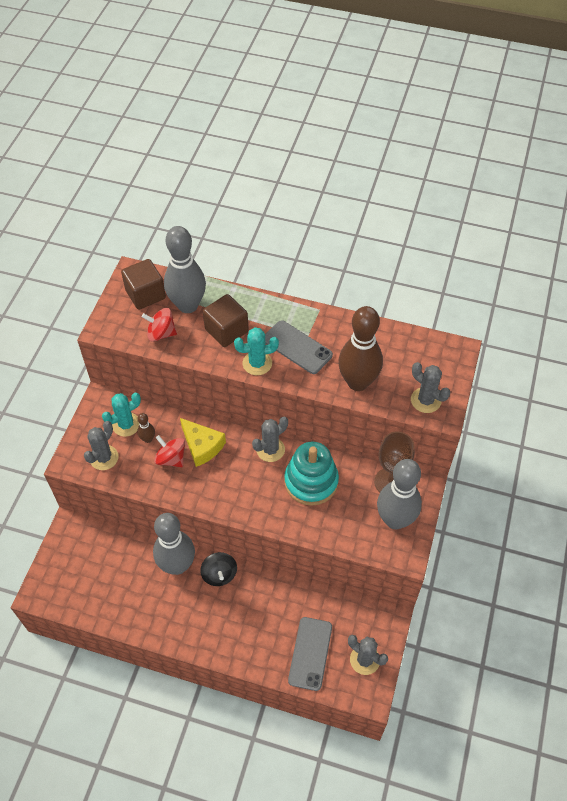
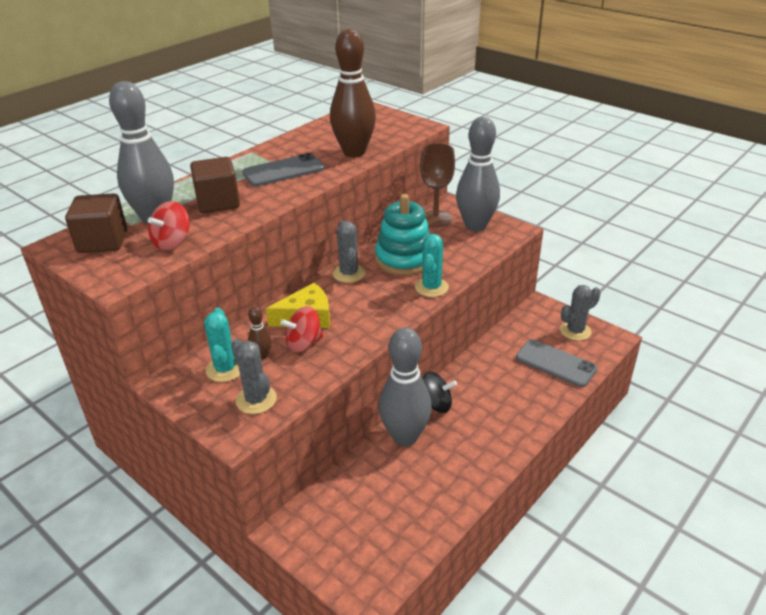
camera: 65 degrees left, 20 degrees down
turquoise cactus [234,327,279,375] -> turquoise cactus moved to [415,234,449,297]
grey cactus [411,362,450,413] -> none

